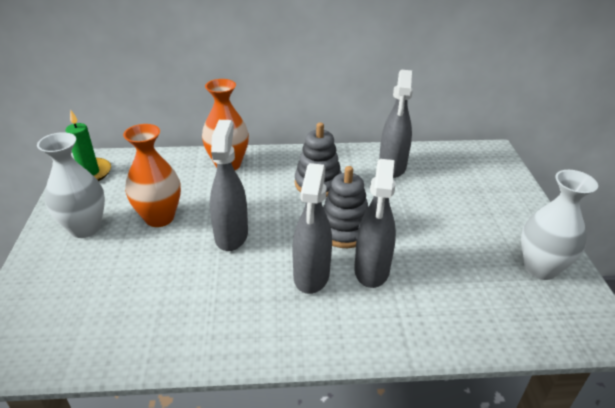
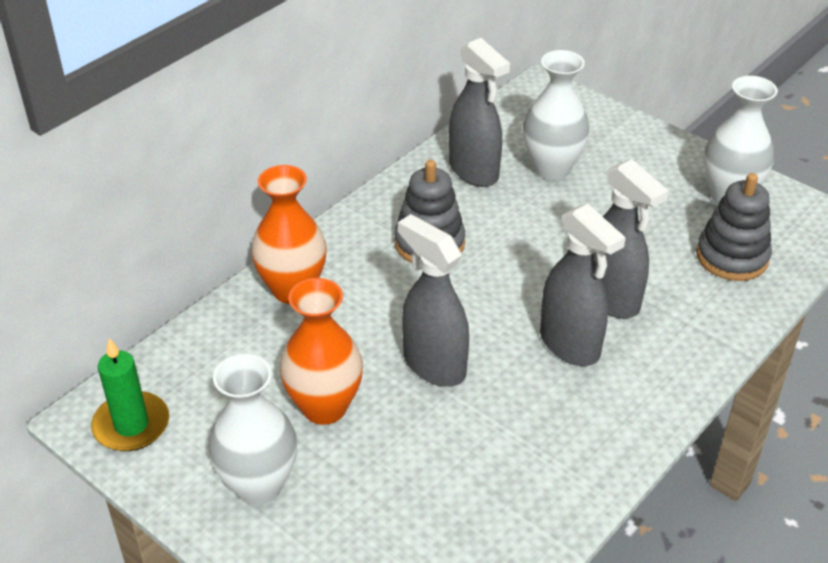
camera: 45 degrees left, 5 degrees up
grey stacking toy [323,166,368,248] -> grey stacking toy moved to [696,173,772,281]
none -> white vase [523,50,590,180]

